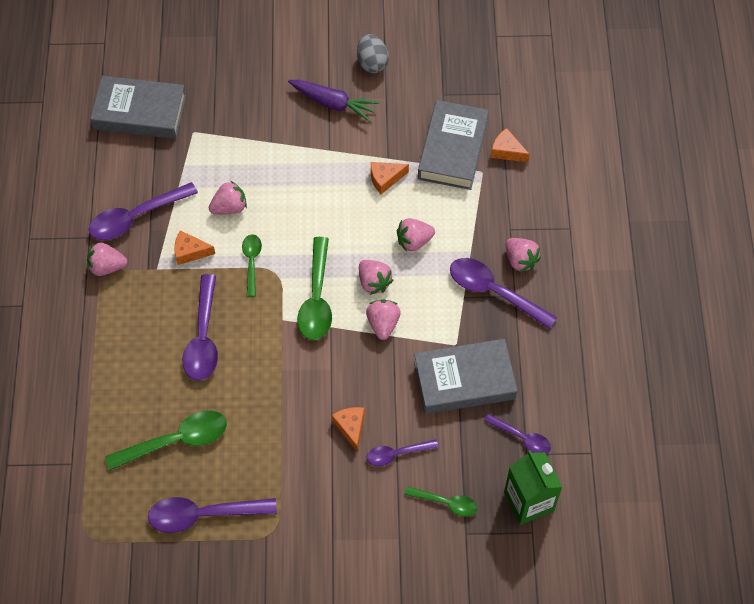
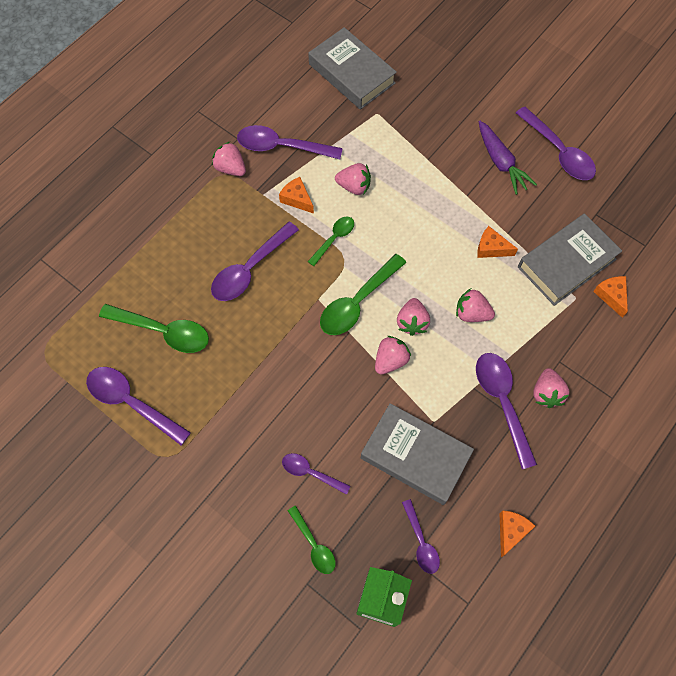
camera: 40 degrees right, 5 degrees up
orange cheese [332,407,364,451] -> orange cheese moved to [499,511,535,557]
grey egg [357,34,389,73] -> purple spoon [516,107,596,180]

